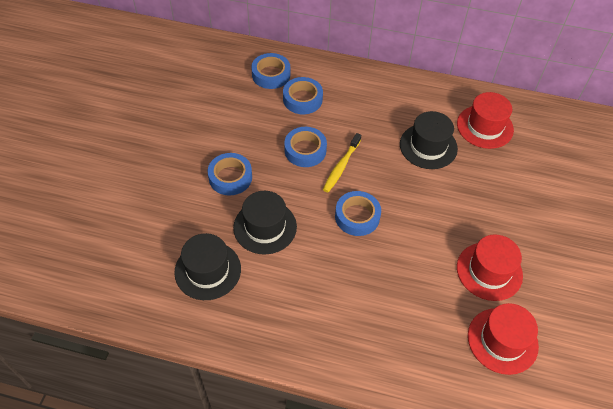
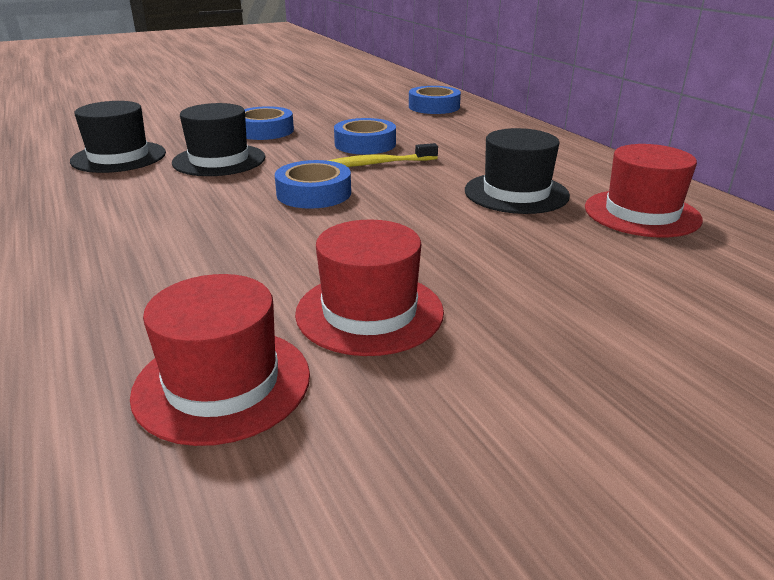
camera: 50 degrees right, 25 degrees down
blue tape [283,77,323,114] -> none

